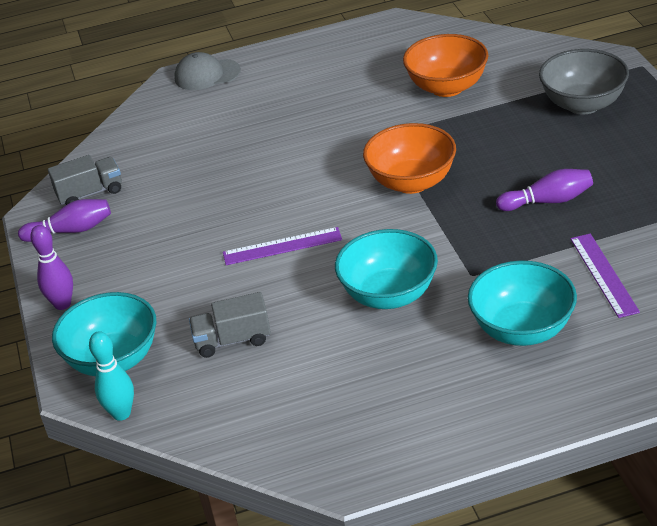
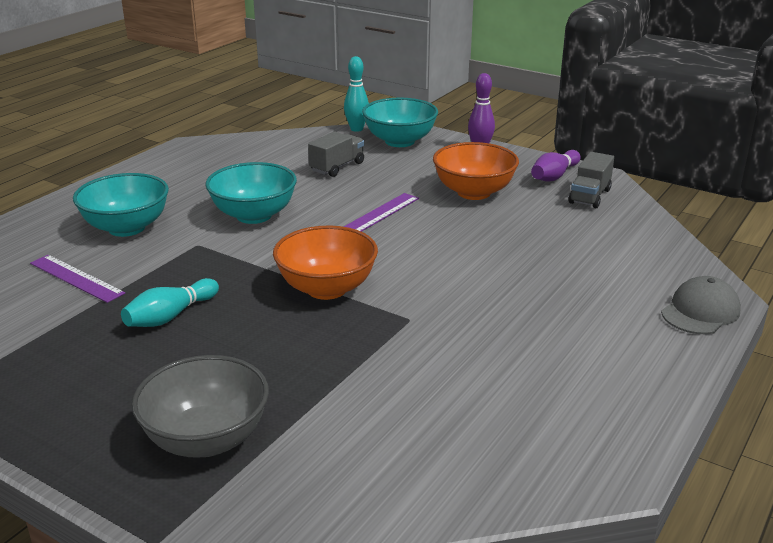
camera: 135 degrees right, 10 degrees down
orange bowl [403,34,488,97] -> orange bowl moved to [433,142,519,200]
purple bowling pin [496,169,593,211] -> turquoise bowling pin [121,278,219,327]

